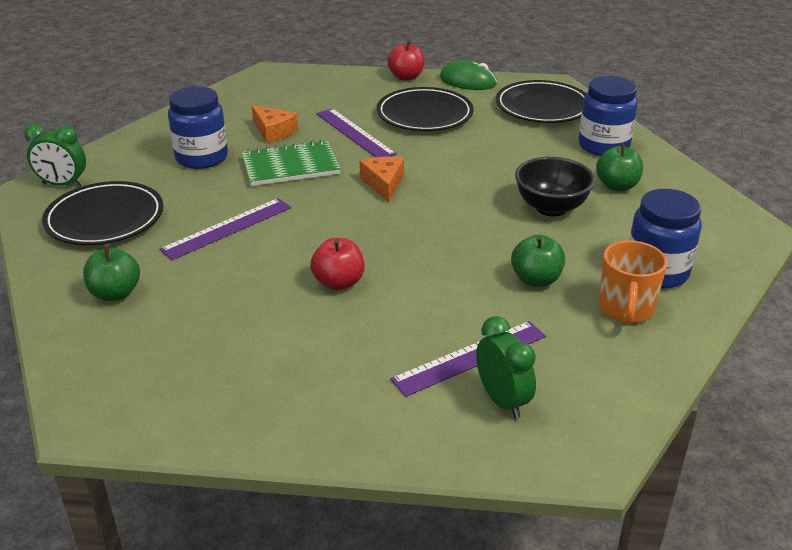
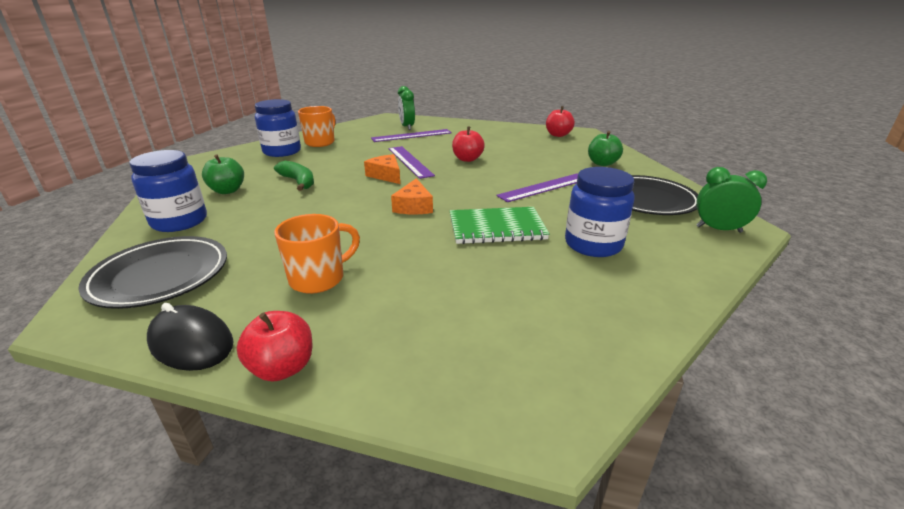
camera: 170 degrees left, 5 degrees down
orange cheese [252,105,298,143] -> orange cheese moved to [364,154,400,184]
purple ruler [316,108,397,157] -> purple ruler moved to [388,146,435,179]
black plate [377,87,474,131] -> orange mug [274,214,360,294]
green mouse [440,60,497,90] -> black mouse [147,303,234,371]
green apple [511,234,565,287] -> none
black bowl [515,157,595,216] -> green banana [274,161,314,191]
none -> red apple [546,106,575,137]

